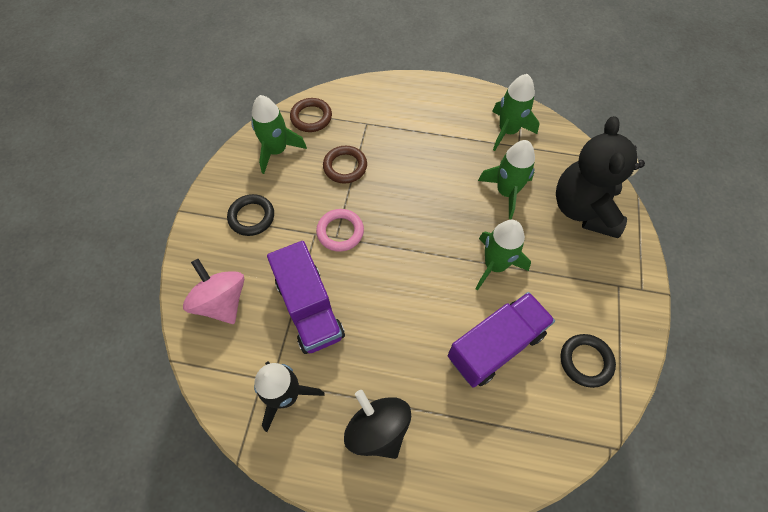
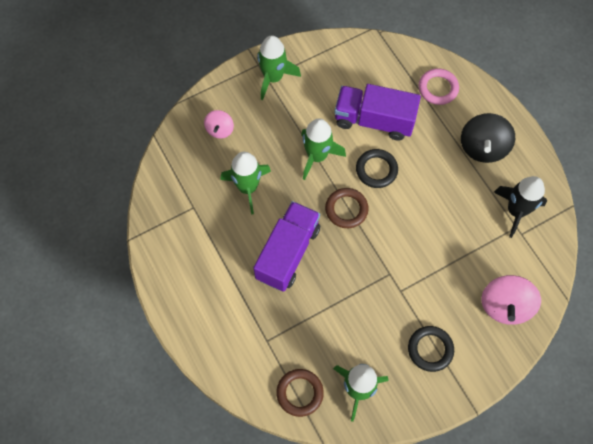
camera: 130 degrees left, 5 degrees up
purple truck [267,241,345,354] -> purple truck moved to [253,201,320,292]
pink ring [316,209,364,252] -> pink ring moved to [419,68,459,105]
brown ring [323,146,367,183] -> brown ring moved to [325,188,369,228]
green rocket [492,74,539,151] -> green rocket moved to [257,35,301,100]
black teddy bear [556,116,645,238] -> pink spinning top [204,110,234,138]
black ring [560,334,616,388] -> black ring moved to [356,149,398,188]

